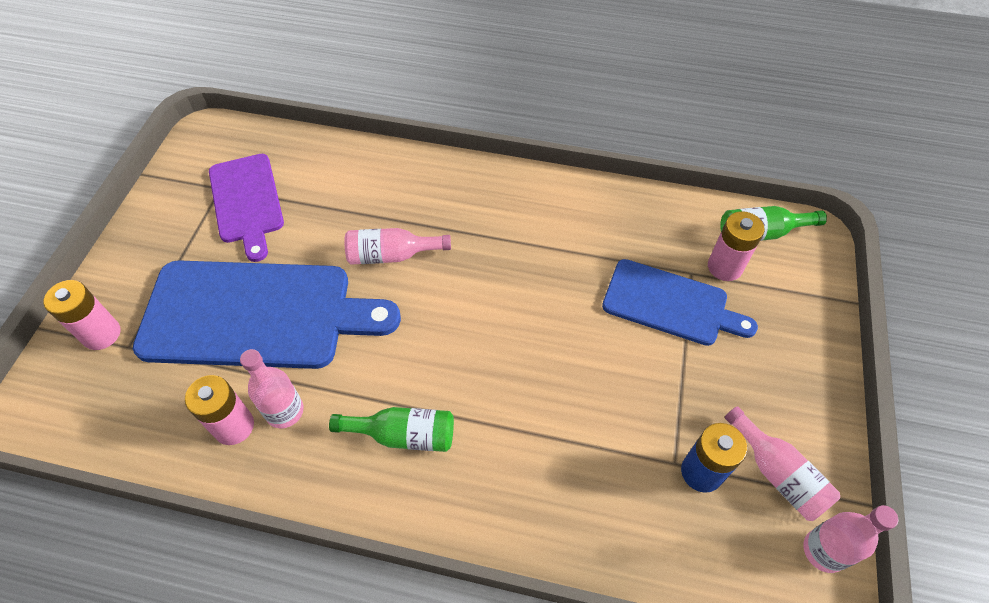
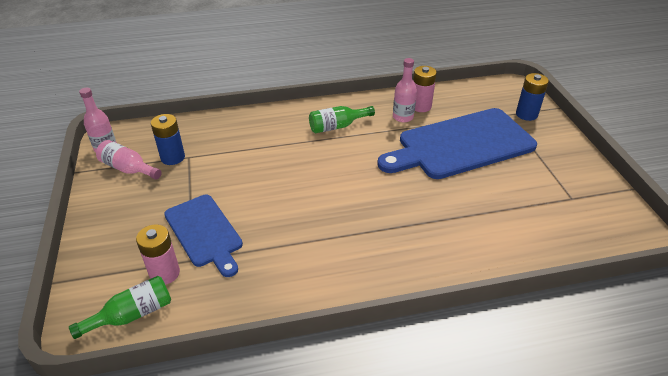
camera: 155 degrees right, 15 degrees down
pink battery [43,280,120,350] -> blue battery [516,73,549,121]
purple cutting board [209,154,284,262] -> none
pink bottle [344,228,451,265] -> none
blue cutting board [602,259,758,346] -> blue cutting board turned 120 degrees counterclockwise [164,195,243,277]

